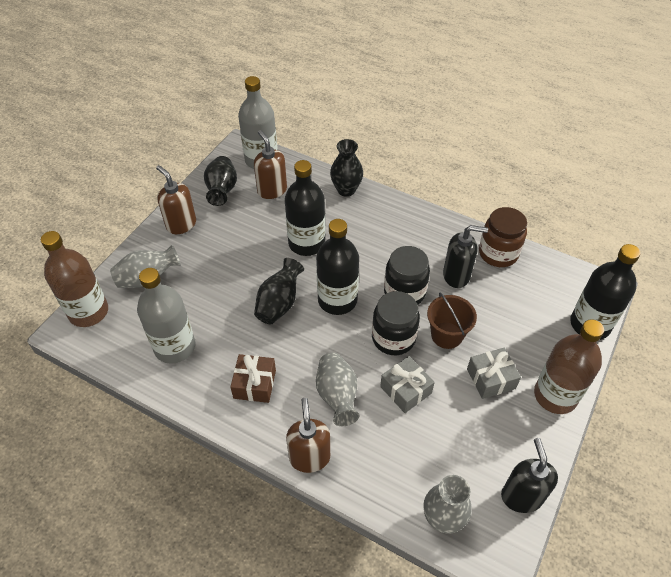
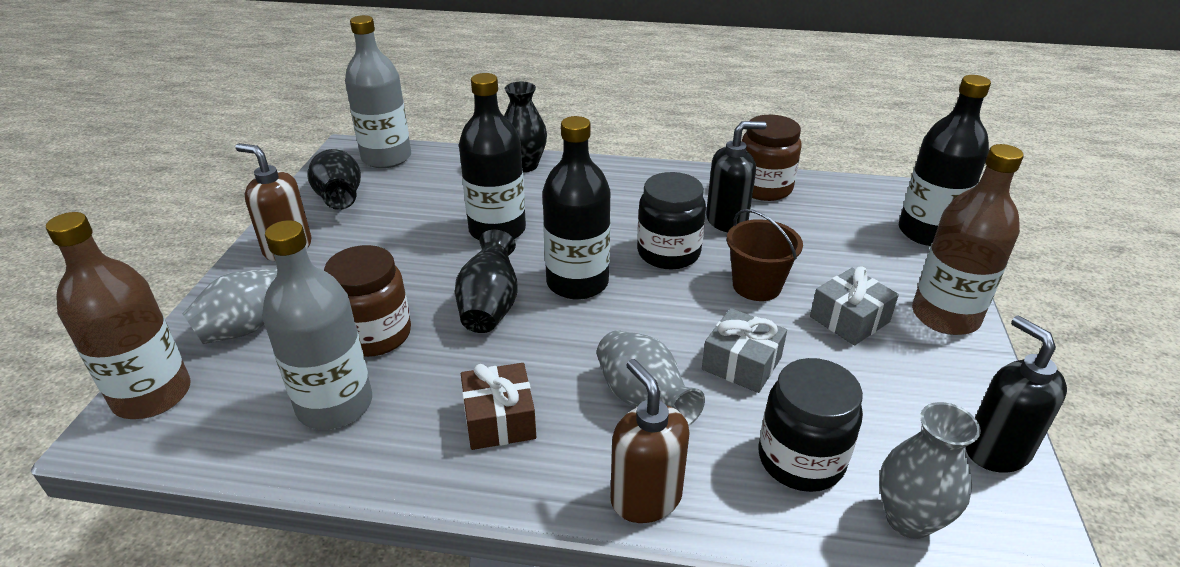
camera: 20 degrees left, 15 degrees down
brown soap dispenser [254,130,287,199] -> none
black jar [372,291,420,355] -> black jar moved to [758,358,863,492]
none -> brown jar [324,245,411,357]

